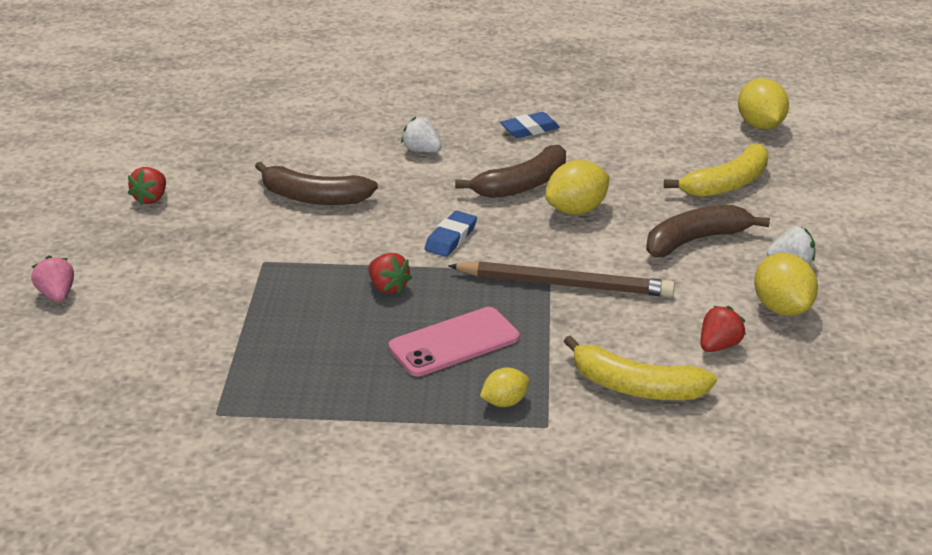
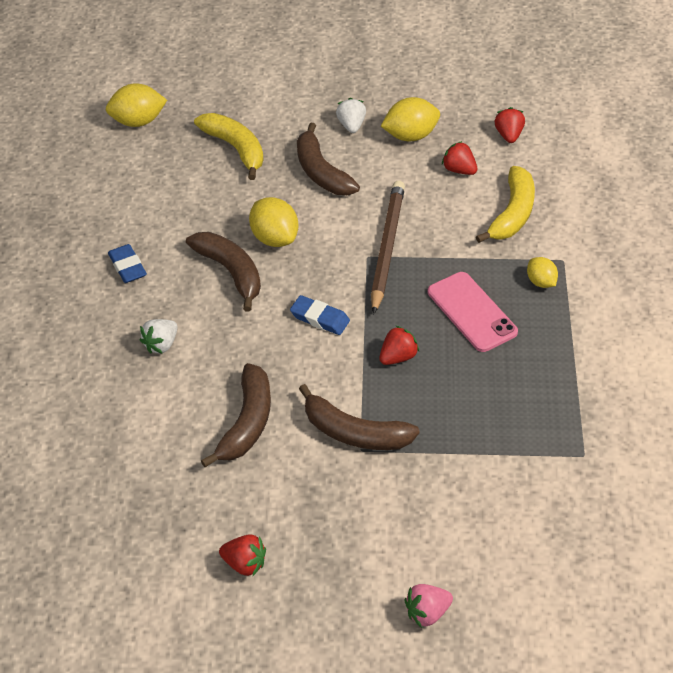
camera: 90 degrees left, 15 degrees up
none -> brown banana [299,384,420,450]
none -> red strawberry [495,107,525,143]

